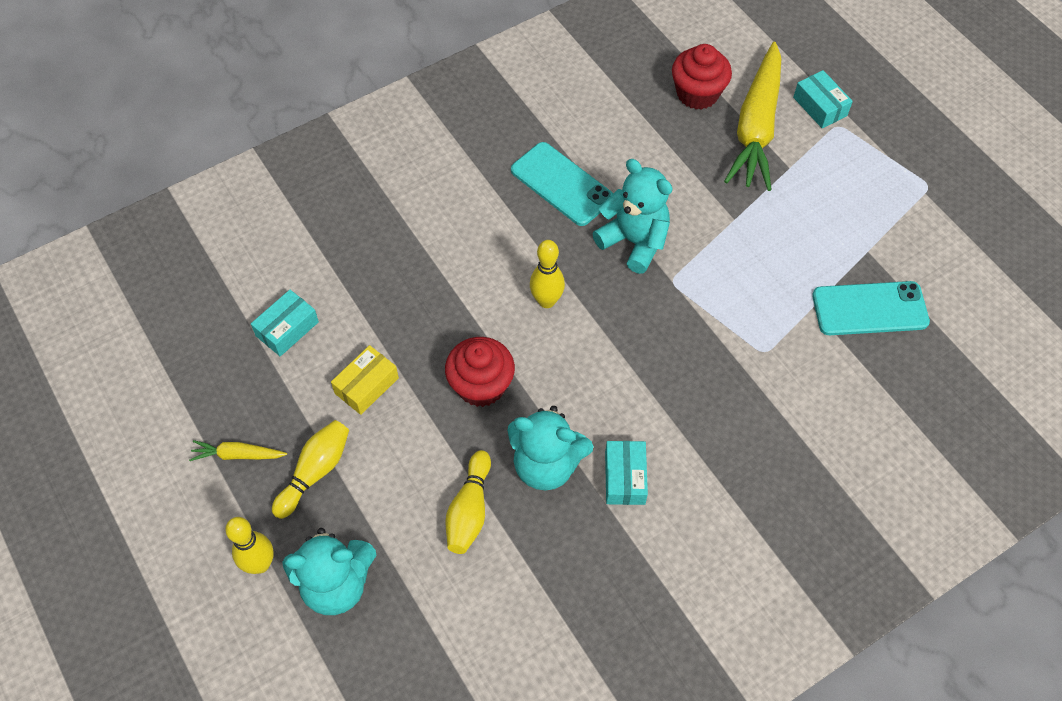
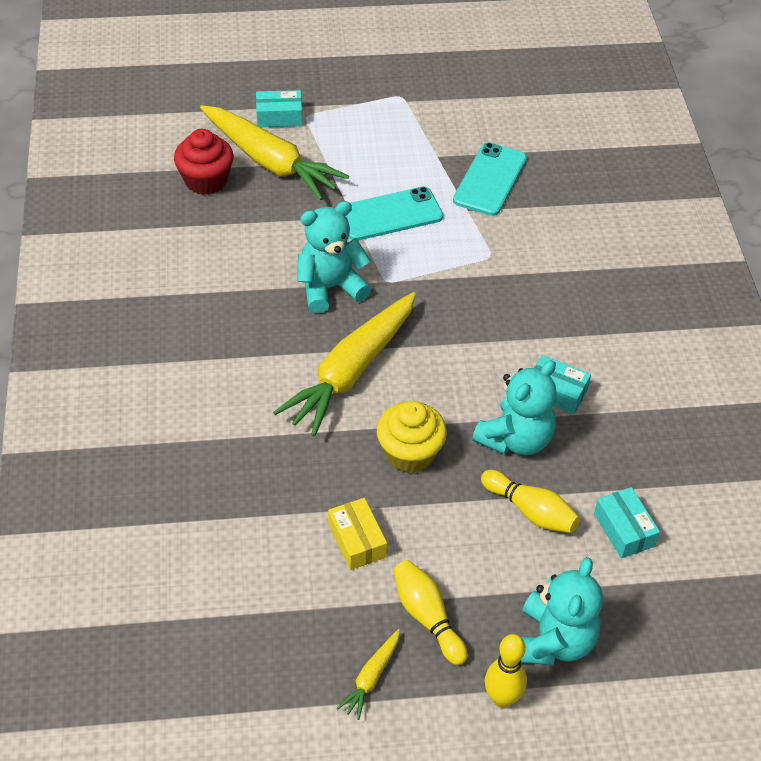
camera: 65 degrees left, 10 degrees down
turquoise box [251,290,319,356] -> turquoise box moved to [594,487,660,559]
red cupcake [445,337,515,407] -> yellow cupcake [377,401,447,473]
turquoise phone [511,142,613,226] -> turquoise phone moved to [346,187,443,241]
yellow bowling pin [530,240,565,308] -> yellow carrot [273,292,416,437]

